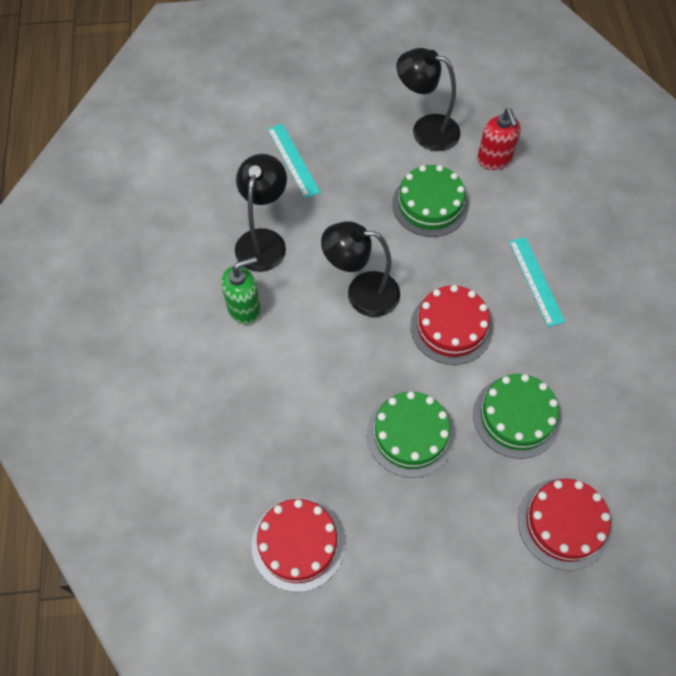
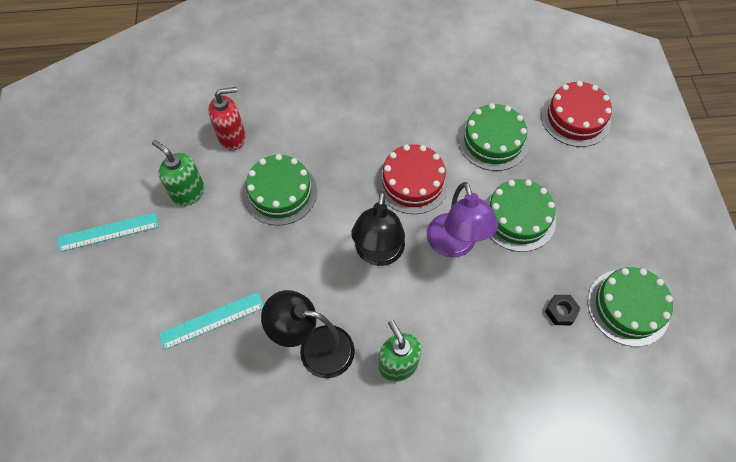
camera: 90 degrees left, 0 degrees up
red cake [252,498,345,592] -> green cake [588,267,673,347]
black lamp [397,48,460,151] -> green soap dispenser [152,140,204,206]
turquoise ruler [509,237,565,327] -> turquoise ruler moved to [58,212,159,252]
none -> purple lamp [427,182,498,258]
none -> black nut [545,295,581,325]

